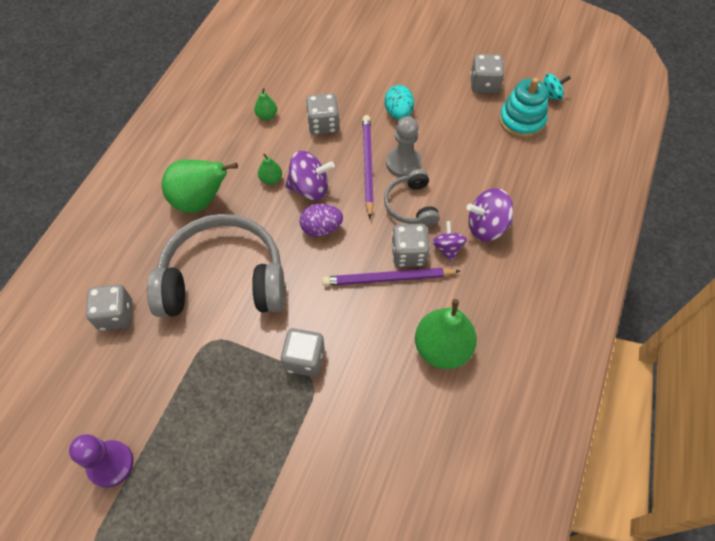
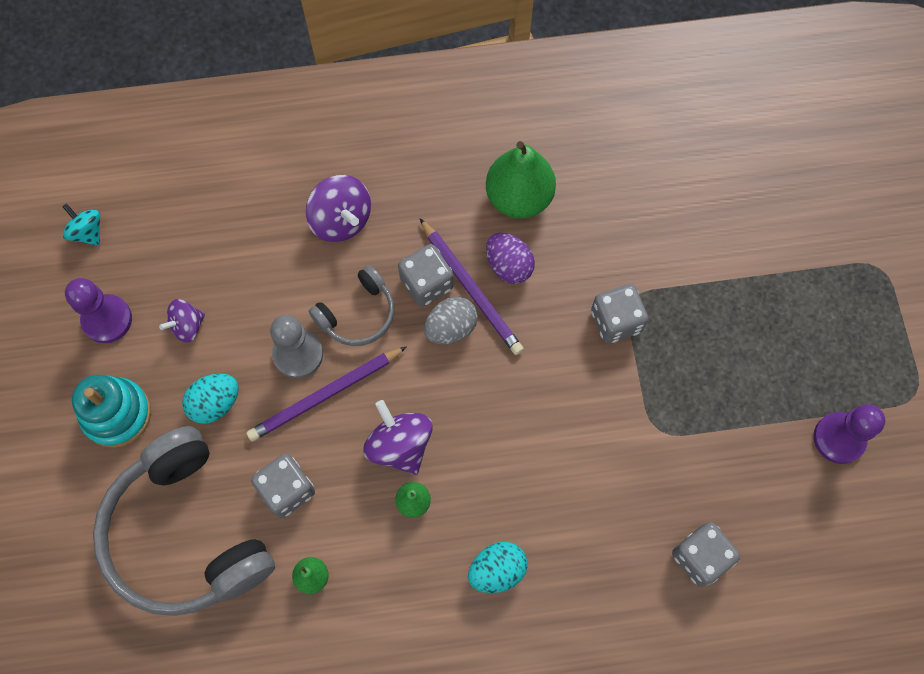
camera: 120 degrees left, 10 degrees up
grey headphones [147,214,285,317] -> grey headphones moved to [93,426,275,616]
green pear [162,159,238,213] -> turquoise egg [468,542,527,593]
purple egg [299,204,343,237] -> purple egg moved to [486,232,535,284]
purple spinning top [432,221,467,261] -> purple spinning top moved to [159,299,205,343]
grey dice [470,54,505,94] -> purple pawn [65,278,132,343]
turquoise stacking toy [499,78,548,138] -> turquoise stacking toy moved to [72,375,151,448]
none -> grey egg [424,297,478,344]

